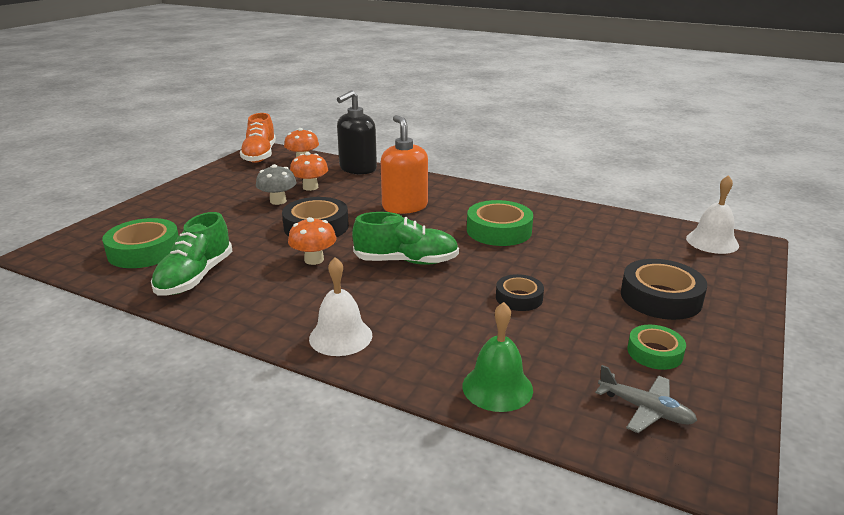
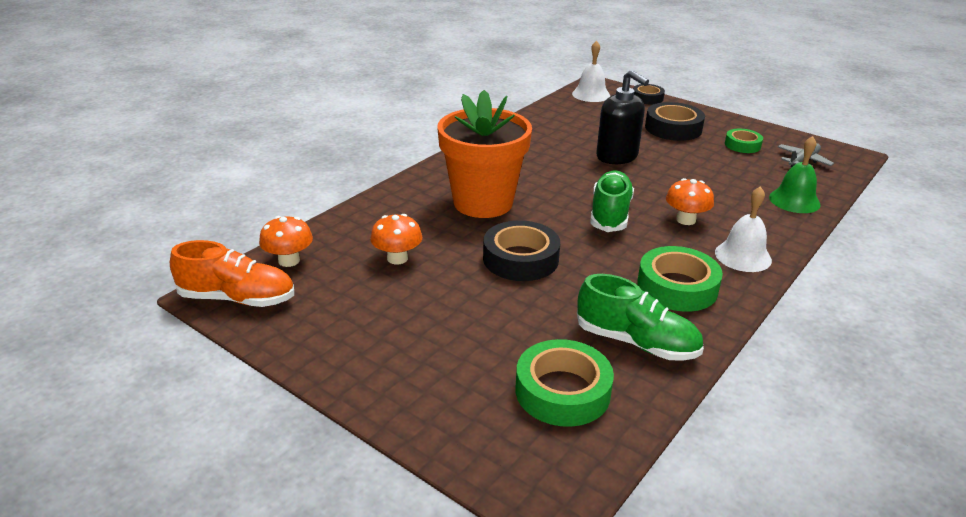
camera: 80 degrees left, 5 degrees up
grey mushroom [256,164,297,205] -> none
orange mushroom [288,217,337,265] -> orange mushroom moved to [666,178,714,225]
black soap dispenser [337,90,377,174] -> black soap dispenser moved to [596,70,649,164]
orange soap dispenser [381,115,428,214] -> orange flower pot [437,90,532,218]
green tape [467,200,533,246] -> green tape moved to [637,246,723,312]
black tape [496,274,544,311] -> black tape moved to [633,84,665,104]

